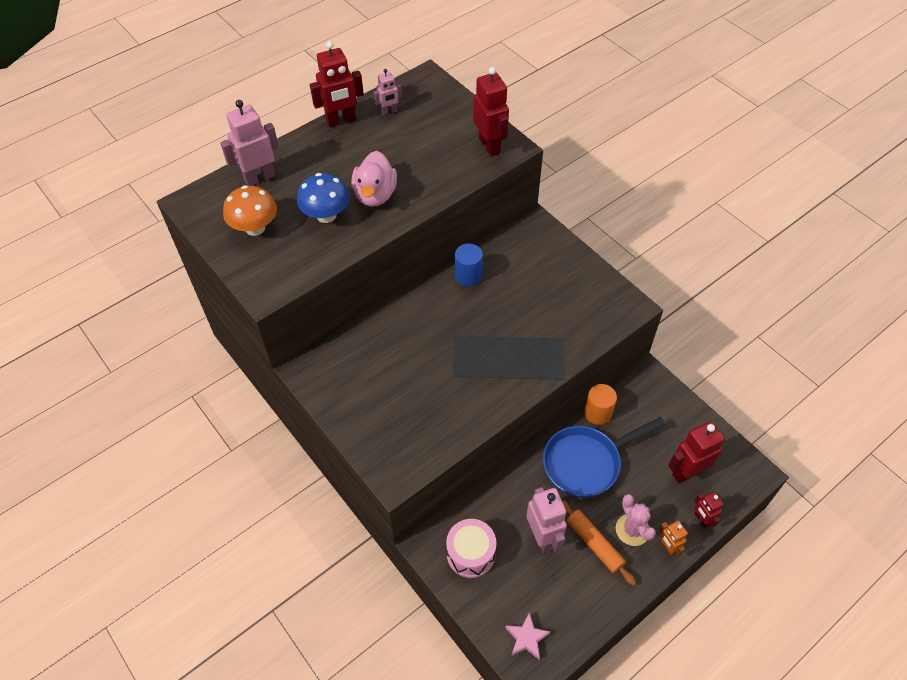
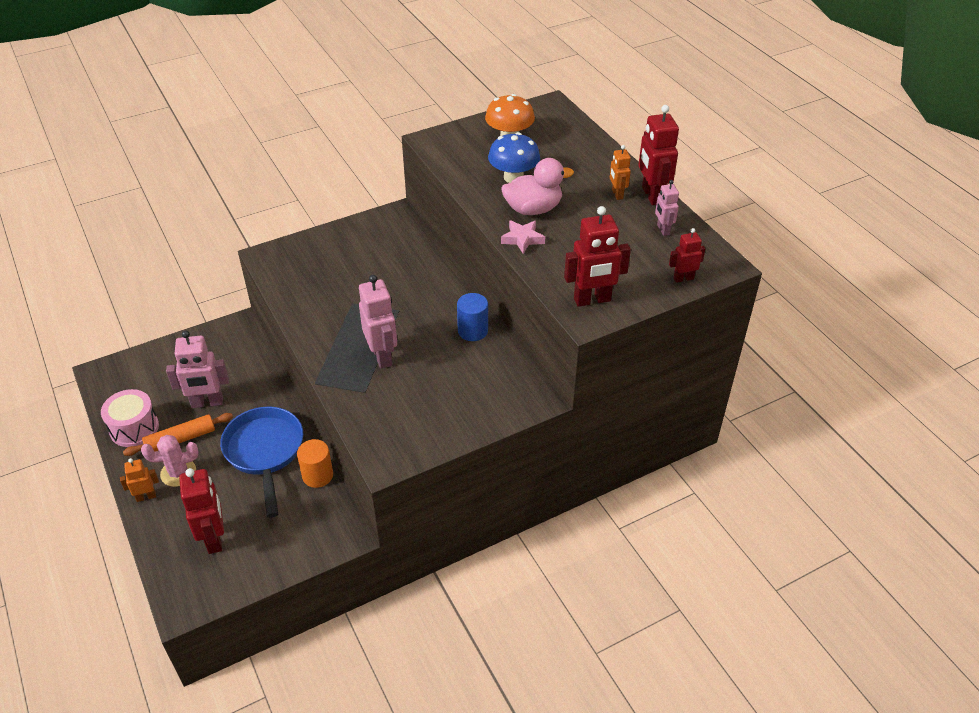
camera: 100 degrees right, 10 degrees down
pink robot [220,100,279,186] -> pink robot moved to [359,275,397,369]
pink duck [351,151,397,207] -> pink duck turned 150 degrees clockwise [502,158,574,215]
pink drum [446,519,496,578] -> pink drum moved to [101,389,159,447]
pink star [505,612,551,659] -> pink star moved to [501,220,545,254]
red robot [694,492,723,528] -> red robot moved to [669,228,705,283]
none -> orange robot [610,145,631,200]

